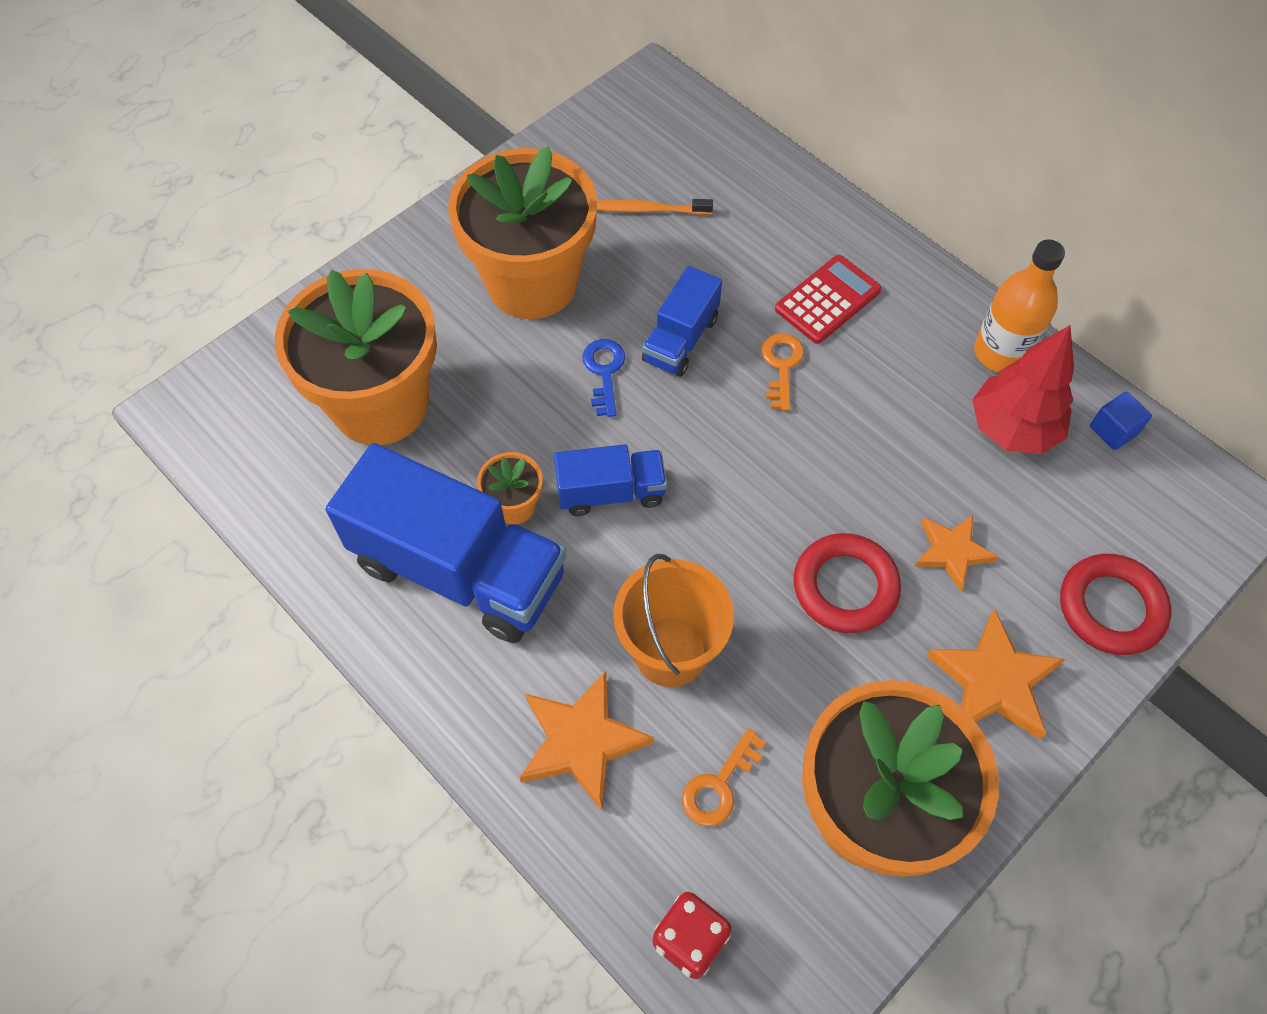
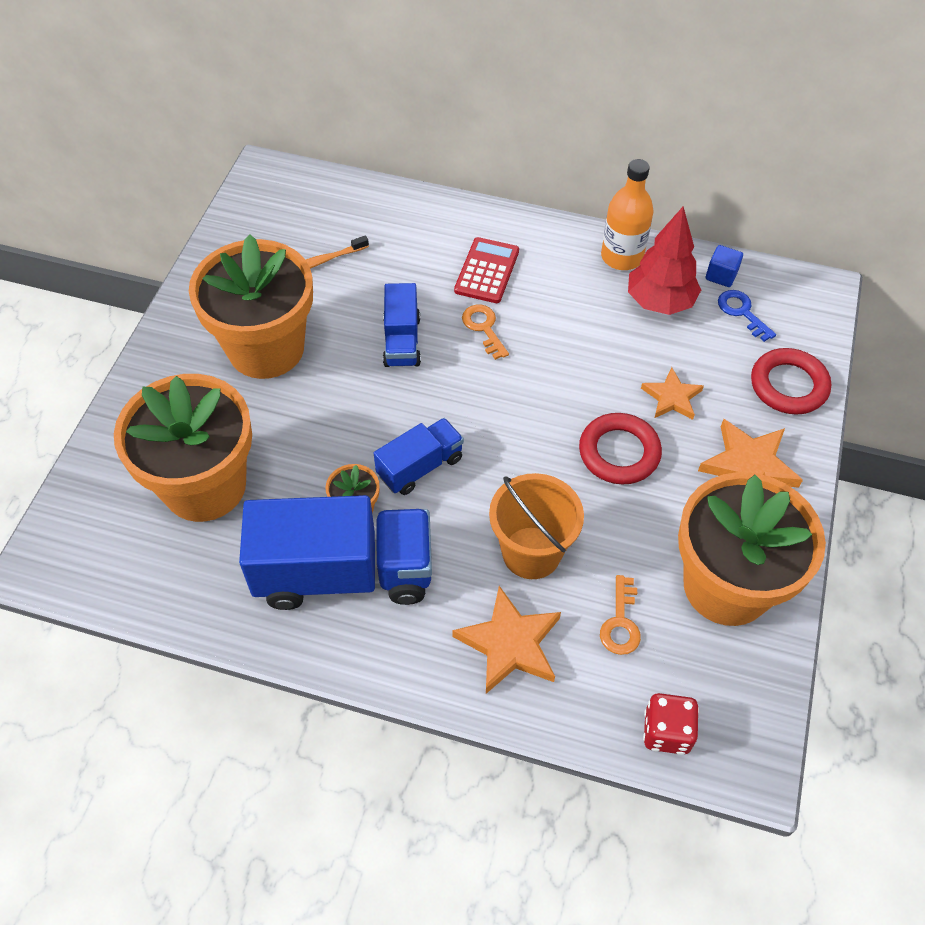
camera: 30 degrees left, 5 degrees down
blue key [582,339,625,417] -> blue key moved to [718,290,776,342]

